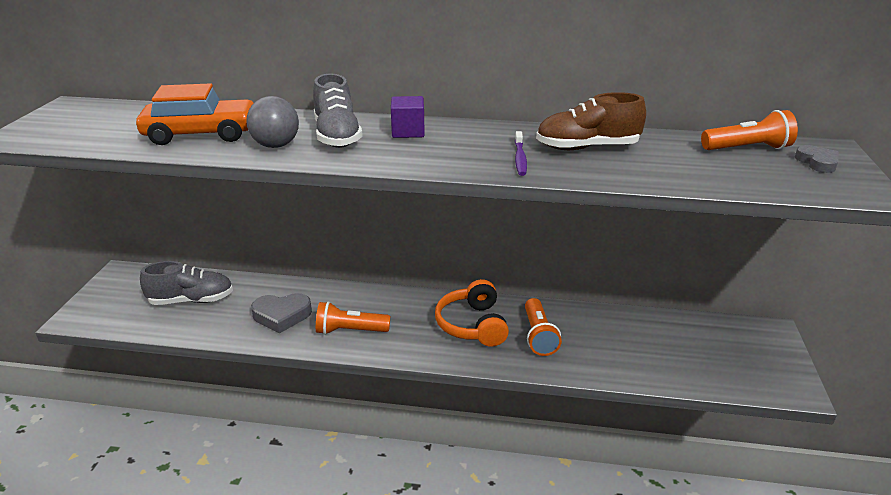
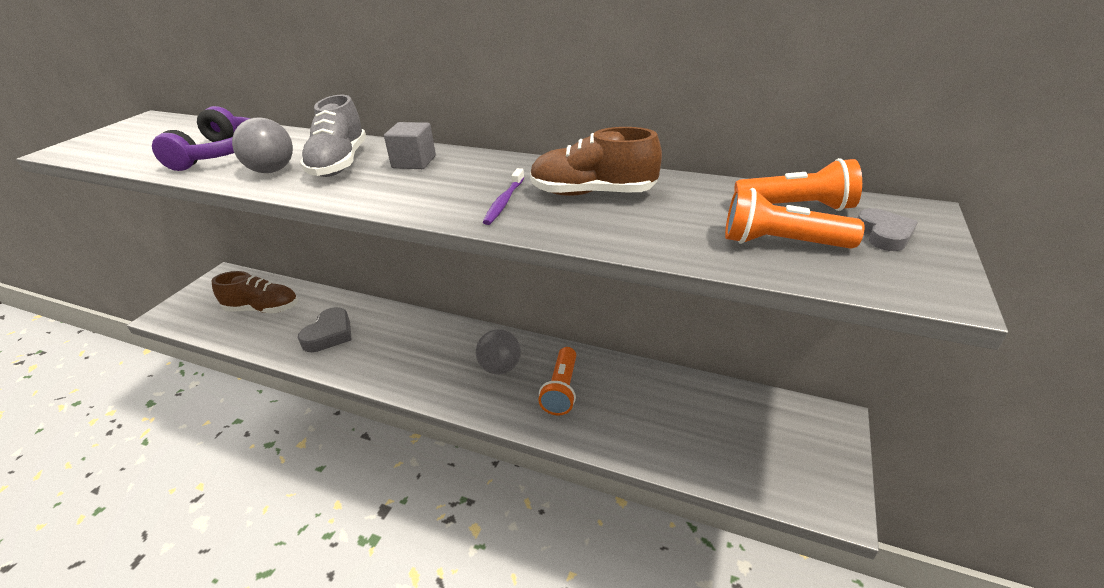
camera: 15 degrees right, 5 degrees up
orange car [136,83,254,145] -> purple headphones [152,106,250,171]
grey shoe [140,261,233,305] -> brown shoe [211,271,298,313]
grey heart [251,293,312,334] -> grey heart turned 75 degrees counterclockwise [298,307,352,352]
orange flashlight [316,301,390,335] -> orange flashlight moved to [725,188,865,249]
purple cube [391,96,425,138] -> grey cube [384,122,436,169]
orange headphones [435,279,509,347] -> grey ball [476,329,521,375]

